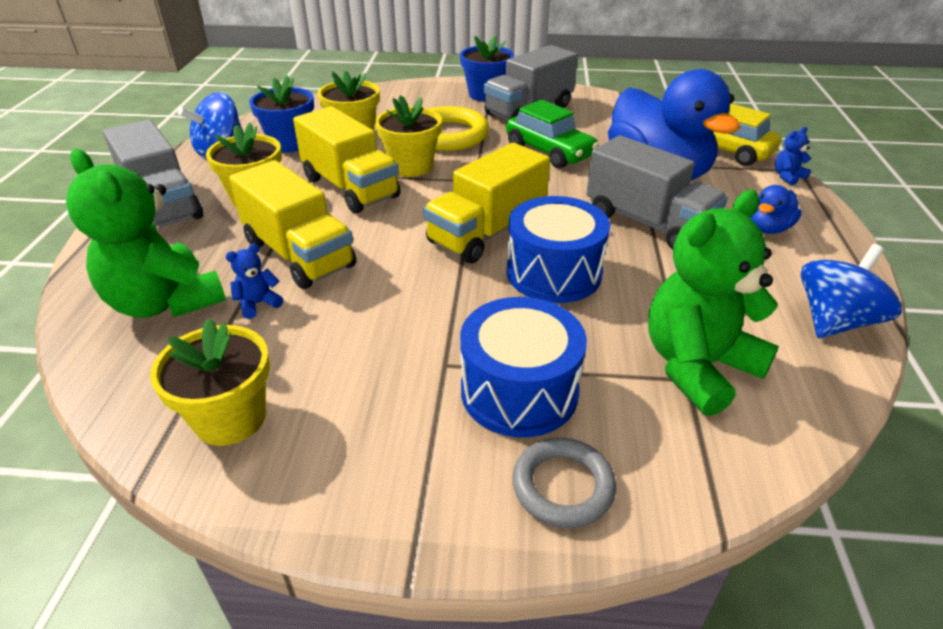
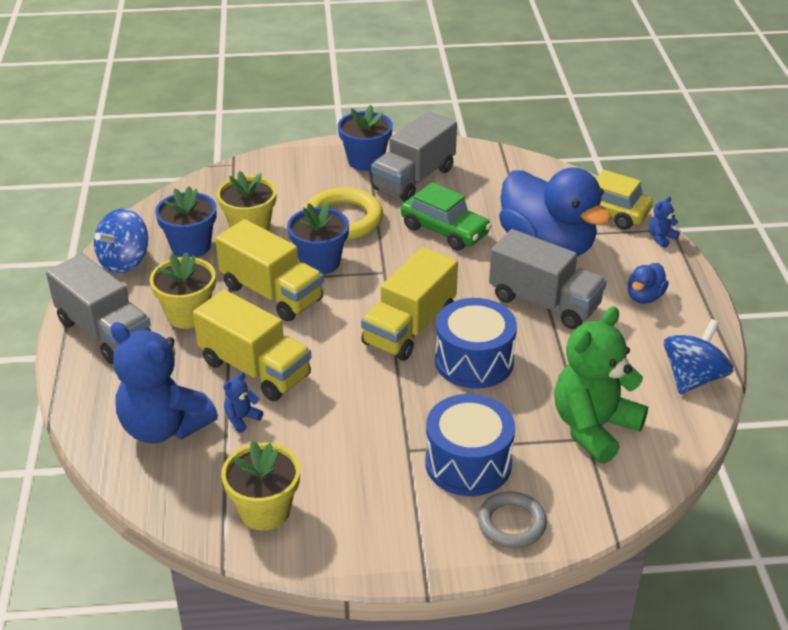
camera: 10 degrees left, 0 degrees up
green teddy bear [66,149,226,318] -> blue teddy bear [110,322,218,444]
yellow flower pot [375,95,442,177] -> blue flower pot [287,203,349,275]

